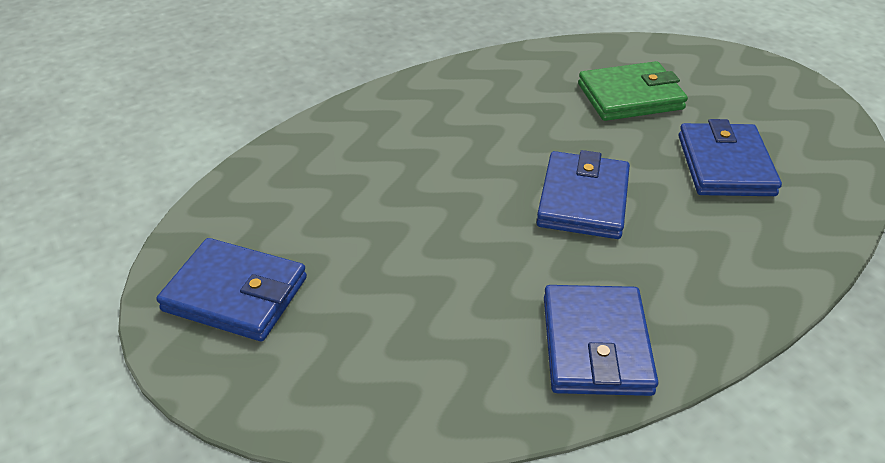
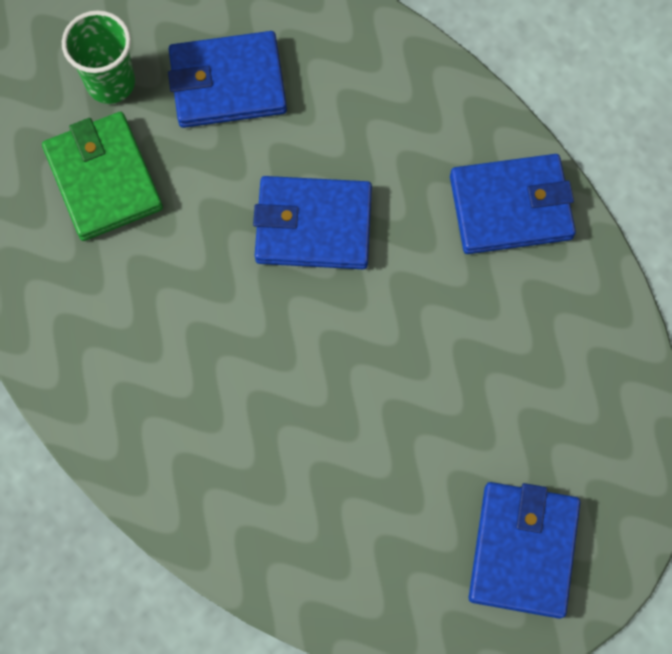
camera: 100 degrees left, 30 degrees up
none -> green cup [62,10,135,104]

